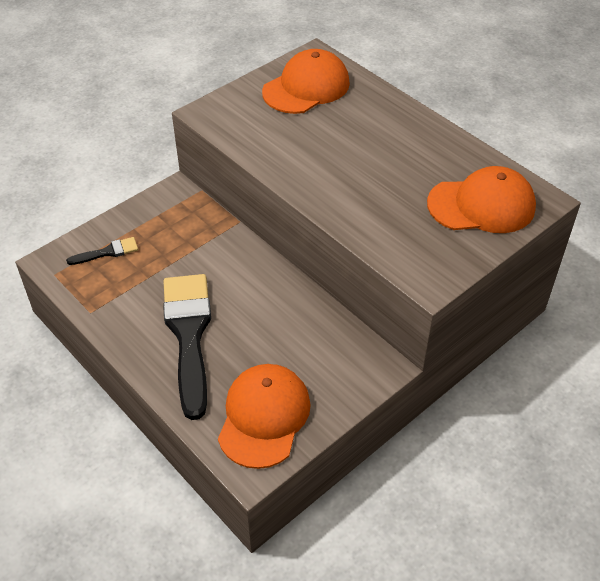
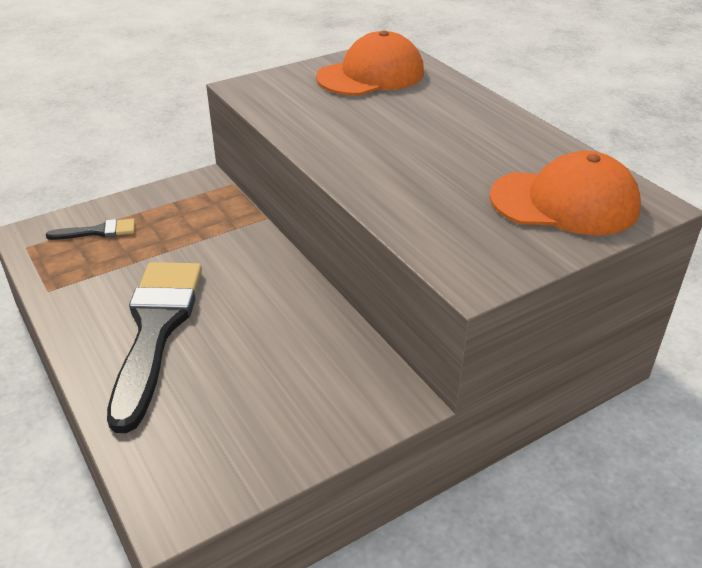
camera: 10 degrees right, 10 degrees down
orange cap [218,364,311,469] -> none

